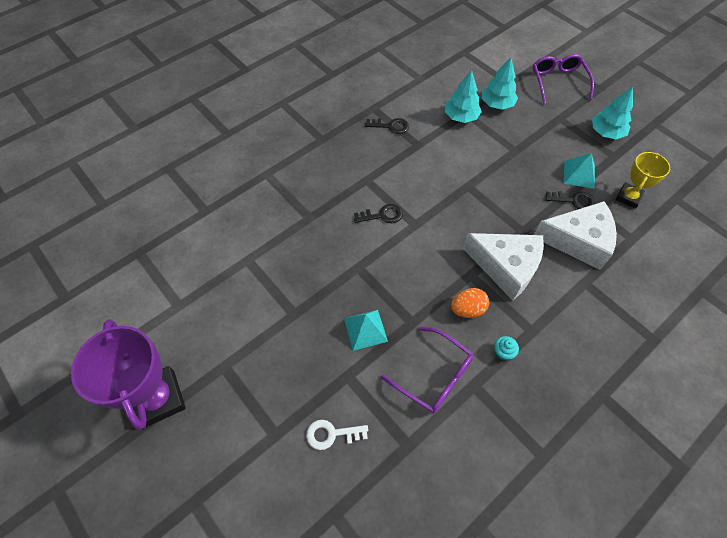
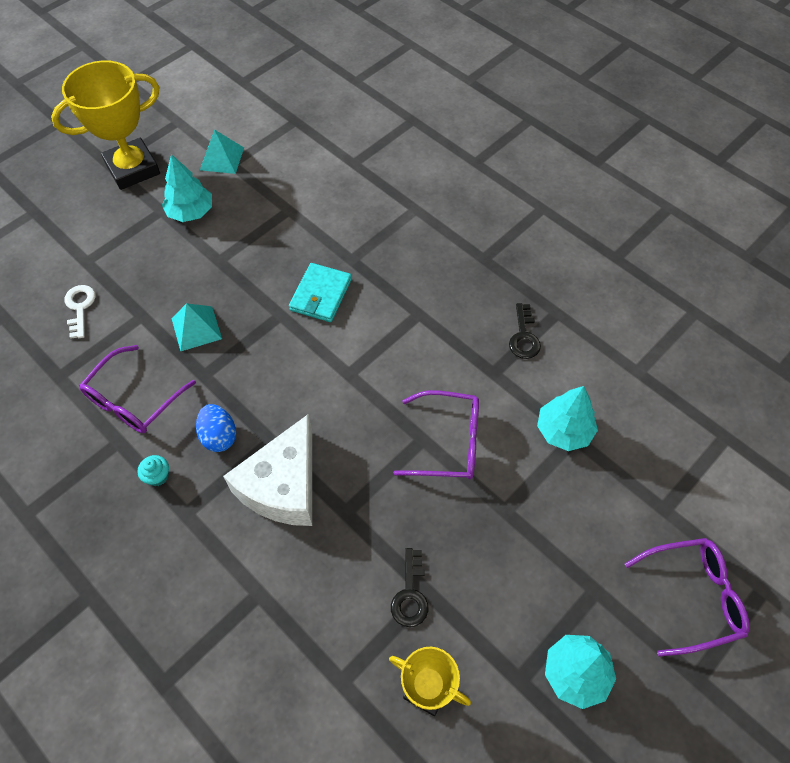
camera: 85 degrees right, 0 degrees up
purple trophy [71,319,186,430] -> yellow trophy [51,60,160,190]
black key [354,204,403,223] -> none
orange egg [451,288,489,318] -> blue egg [196,404,236,452]
turquoise tree [482,57,518,110] -> turquoise tree moved to [162,154,212,222]
white cheese [534,201,617,270] -> none
turquoise pyramid [564,153,595,189] -> turquoise pyramid moved to [200,129,244,174]
none -> turquoise wallet [289,263,352,322]
none -> purple glasses [393,390,479,479]

